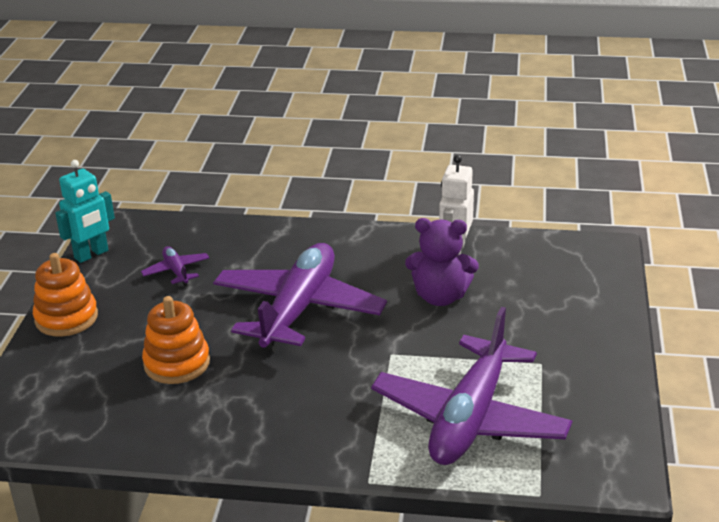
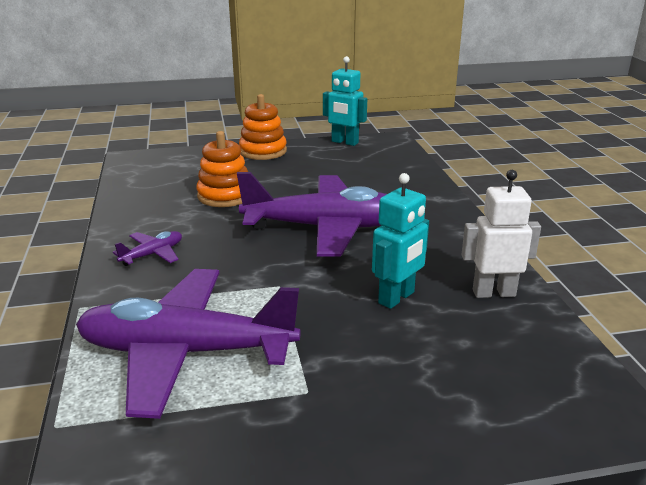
camera: 70 degrees right, 5 degrees down
purple plane [141,246,210,286] -> purple plane moved to [113,231,182,266]
purple teddy bear [405,218,479,306] -> turquoise robot [372,173,429,309]

